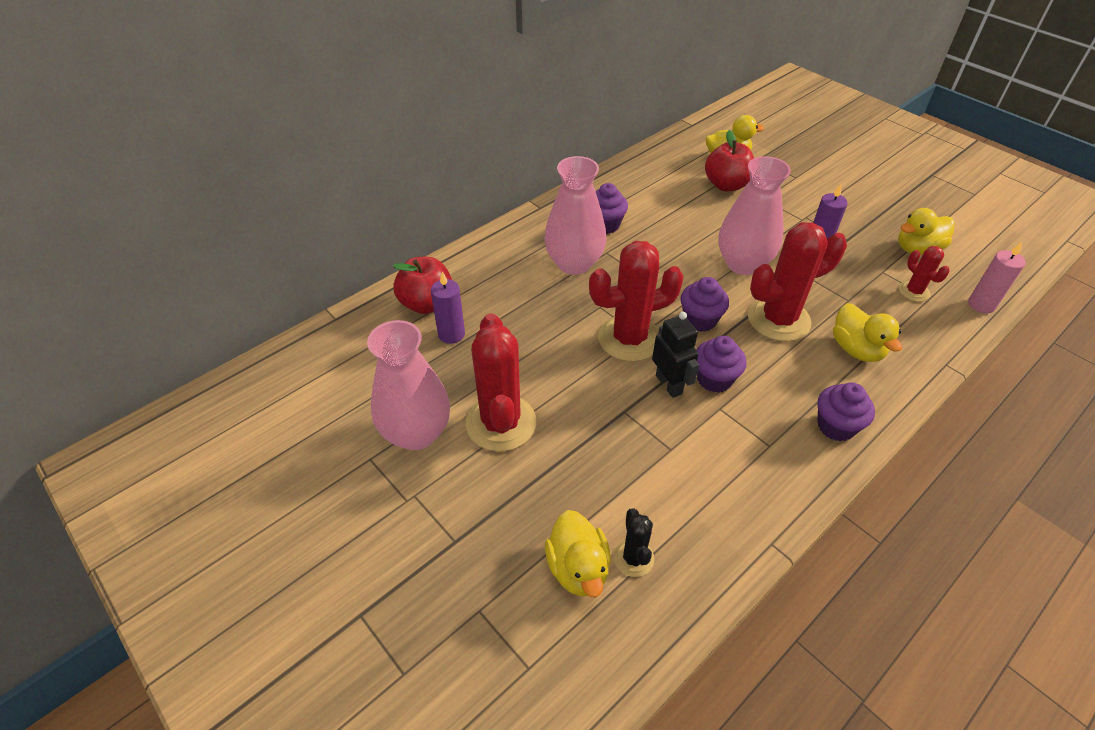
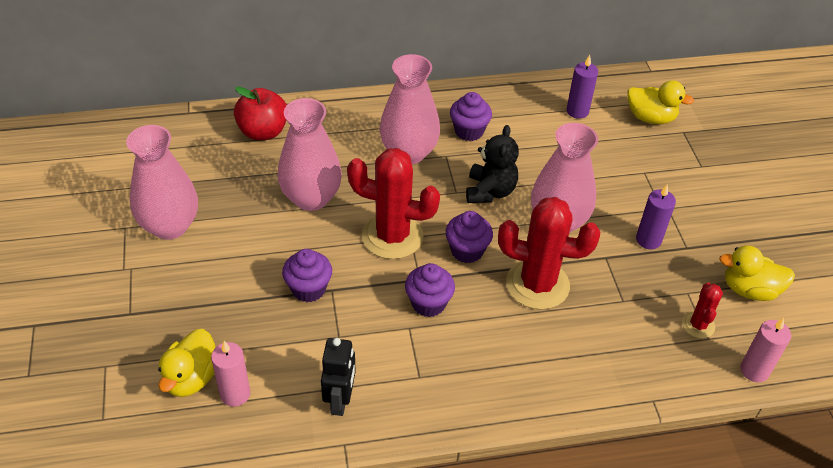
camera: 30 degrees right, 0 degrees up
purple candle [431,271,465,344] -> purple candle moved to [566,55,598,119]
red cactus [466,313,536,451] -> none
black cactus [613,508,654,577] -> pink candle [211,341,251,407]
black robot [652,312,699,398] -> black robot moved to [321,338,356,416]
red apple [705,130,754,191] -> none
purple cupcake [817,382,875,442] -> purple cupcake moved to [282,249,332,302]
yellow duck [833,303,902,362] -> none
none -> pink vase [278,98,342,211]
none -> black teddy bear [466,125,519,203]

